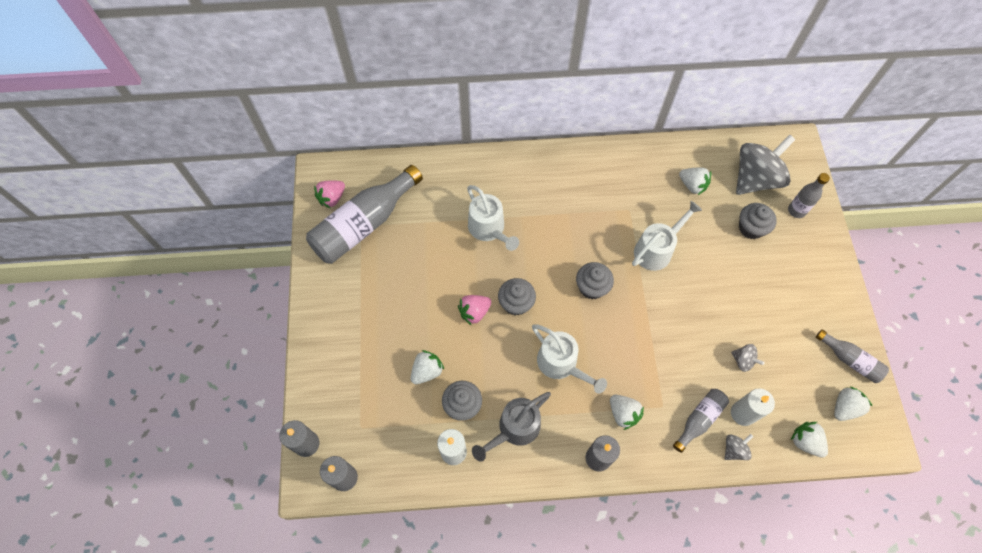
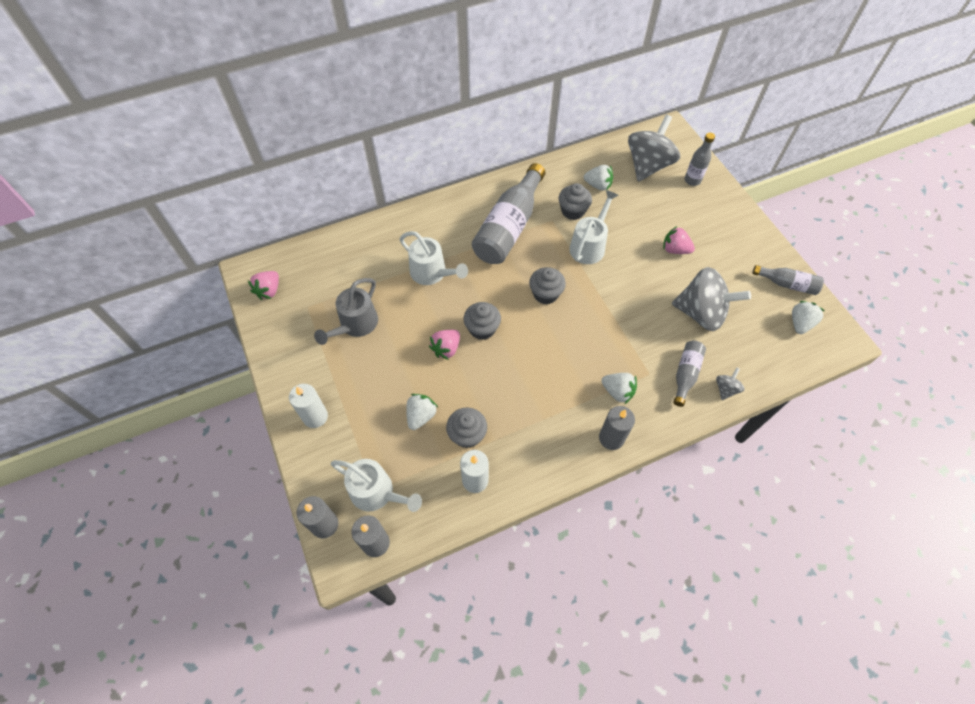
camera: 20 degrees left, 5 degrees down
grey bottle [306,165,423,264] -> grey bottle moved to [472,163,546,264]
grey watering can [472,392,551,462] -> grey watering can moved to [314,278,378,345]
white watering can [532,324,607,394] -> white watering can moved to [331,459,422,512]
grey spinning top [731,344,765,372] -> grey spinning top [671,267,751,331], size x2.31
white candle [731,388,775,426] -> white candle moved to [289,384,328,428]
grey cupcake [739,203,777,239] -> grey cupcake moved to [559,183,592,220]
white strawberry [791,422,828,458] -> none
none -> pink strawberry [663,226,695,254]

